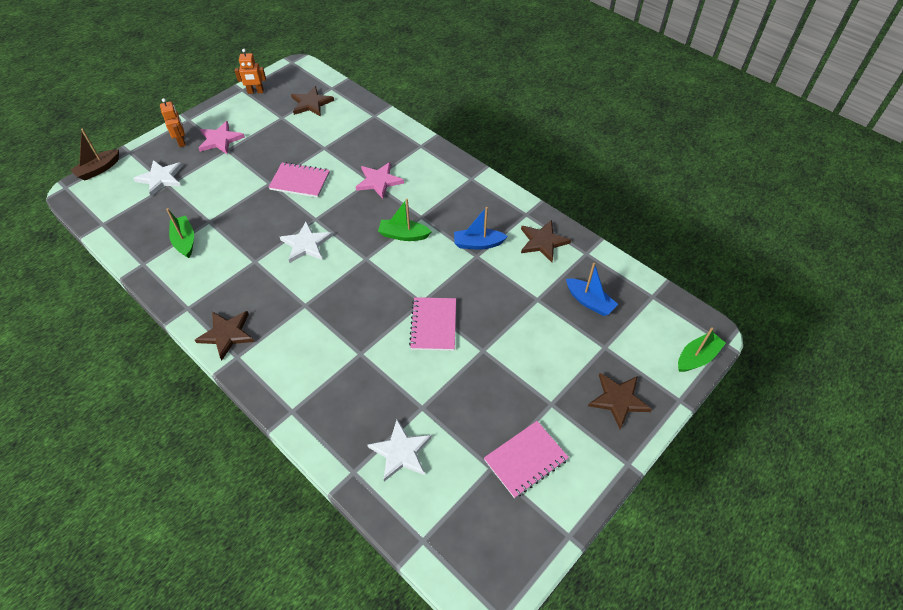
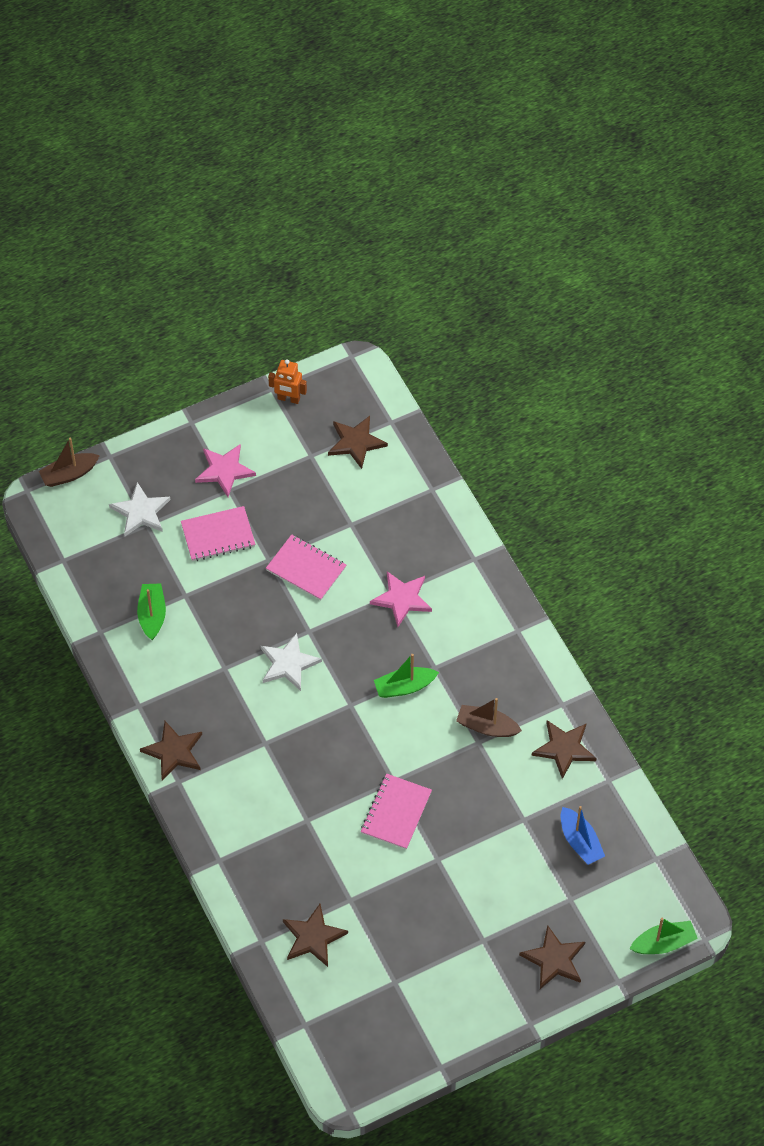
camera: 20 degrees right, 5 degrees up
orange robot [160,98,186,147] -> none
white star [368,419,432,481] -> brown star [283,904,348,967]
green boat [378,199,432,241] -> green boat turned 45 degrees counterclockwise [374,654,439,698]
blue boat [454,207,508,250] -> brown boat [456,698,522,737]
pink notebook [484,421,569,498] -> pink notebook moved to [181,506,255,561]

